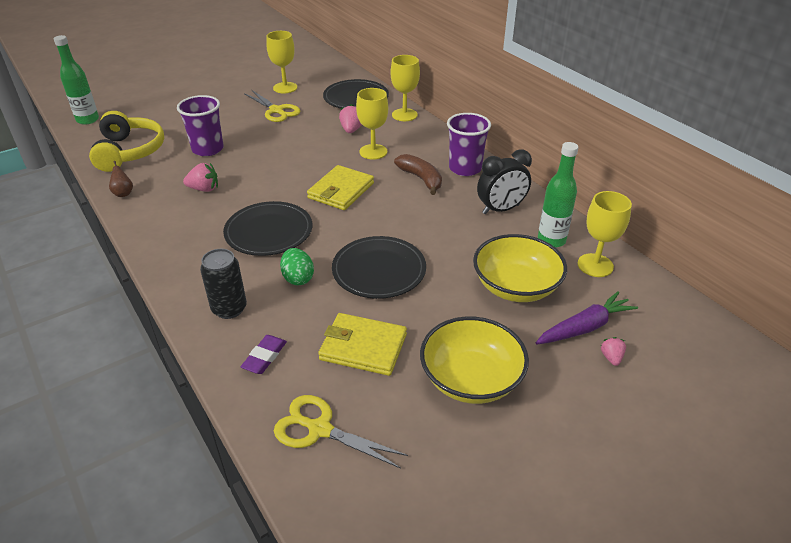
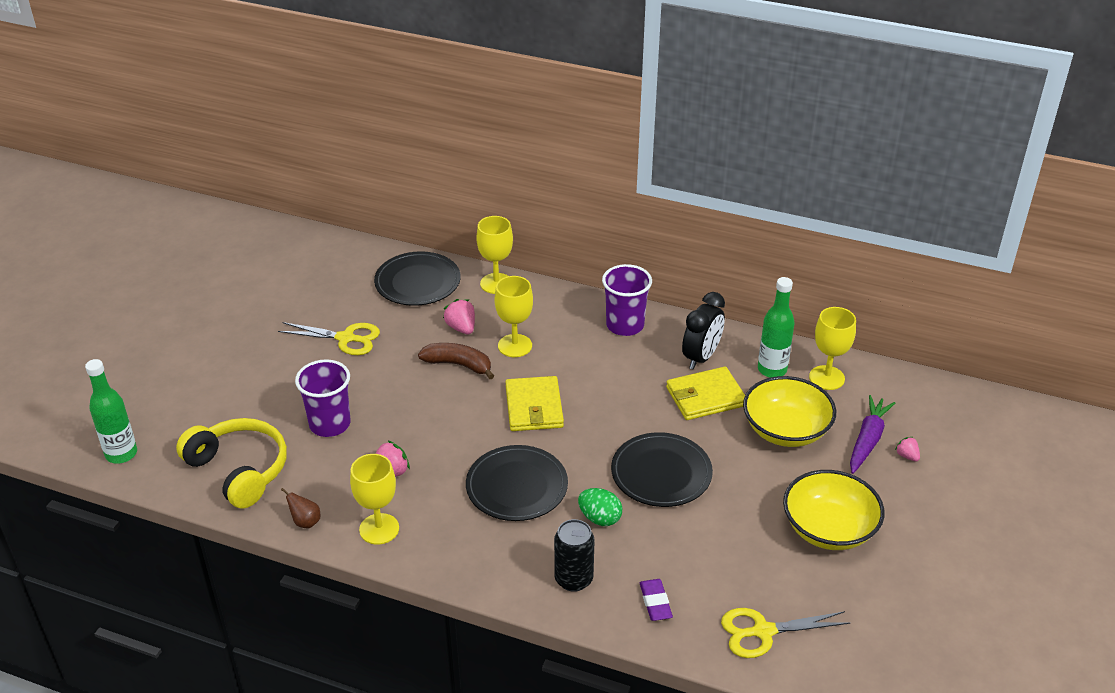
camera: 35 degrees left, 0 degrees up
yellow goblet [266,31,297,93] -> yellow goblet moved to [350,454,399,545]
yellow wallet [318,313,407,376] -> yellow wallet moved to [666,366,745,420]
brown banana [394,154,442,195] -> brown banana moved to [418,343,494,379]

